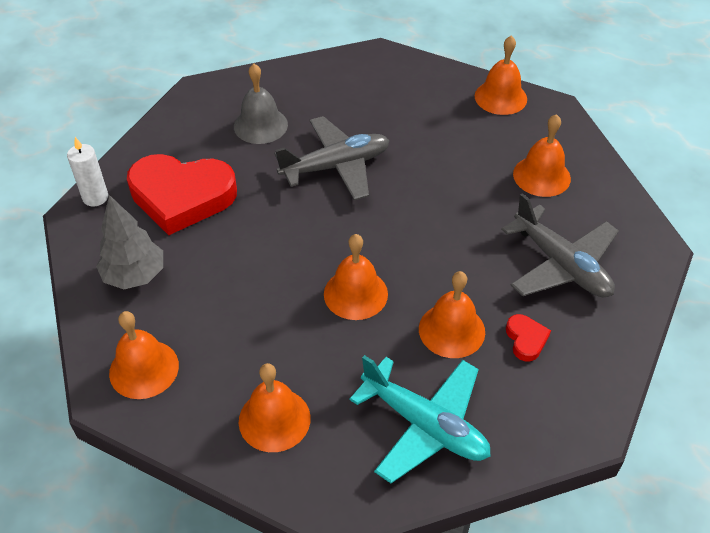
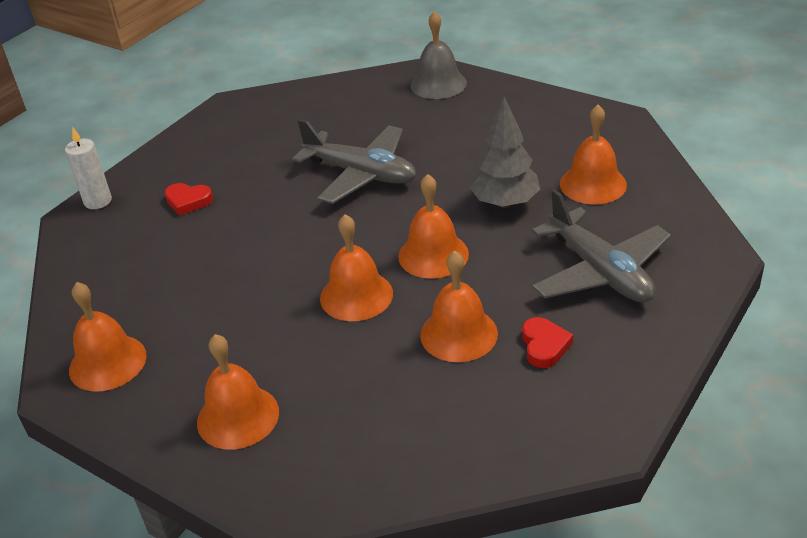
camera: 10 degrees right, 10 degrees down
grey tree [96,195,163,289] -> grey tree moved to [469,97,540,208]
red heart [127,154,237,235] -> red heart [164,183,213,216], size x0.41
grey bell [234,64,288,144] -> grey bell moved to [411,11,467,99]
grey plane [274,116,389,200] -> grey plane turned 45 degrees clockwise [292,119,416,204]
turquoise plane [350,355,491,483] -> none
orange bell [475,36,527,115] -> orange bell moved to [398,174,469,279]

